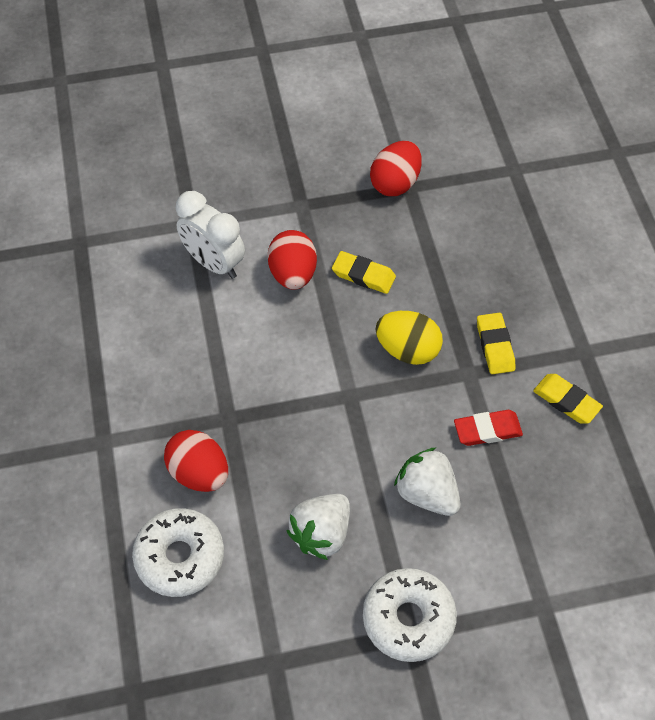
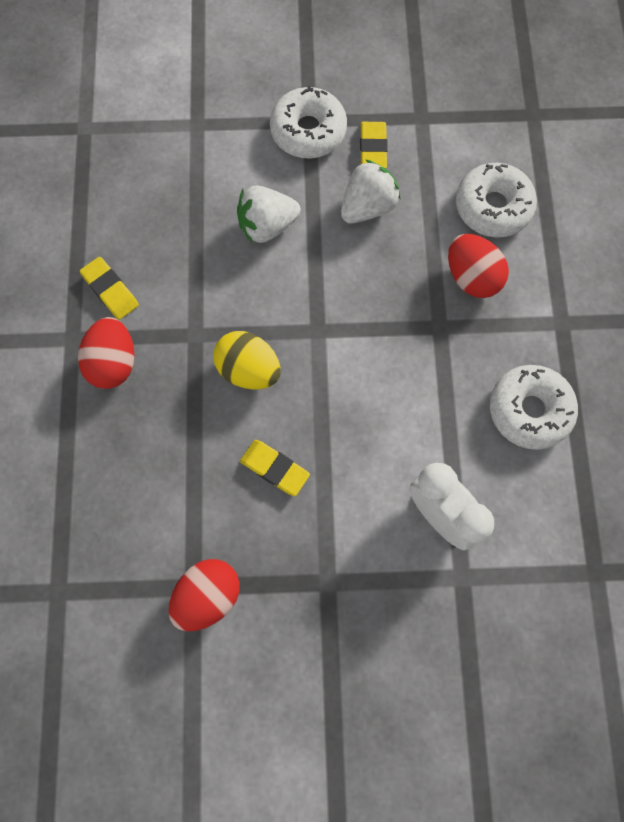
camera: 170 degrees left, 15 degrees up
red egg [267,230,317,290] -> red egg moved to [78,317,134,389]
white strawberry [394,447,460,516] -> white strawberry turned 105 degrees clockwise [237,185,301,244]
red eraser [454,410,523,446] -> none
yellow eraser [477,313,516,374] -> yellow eraser moved to [360,122,388,169]
none -> white donut [490,365,578,450]

